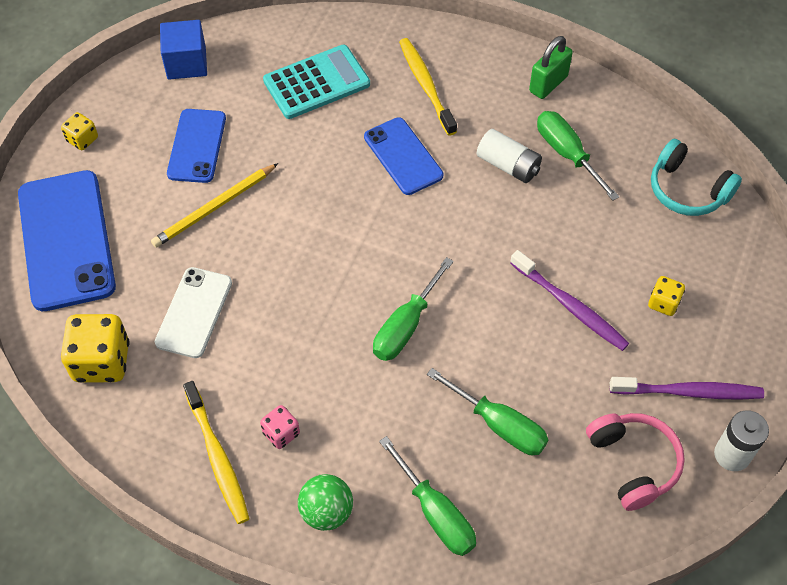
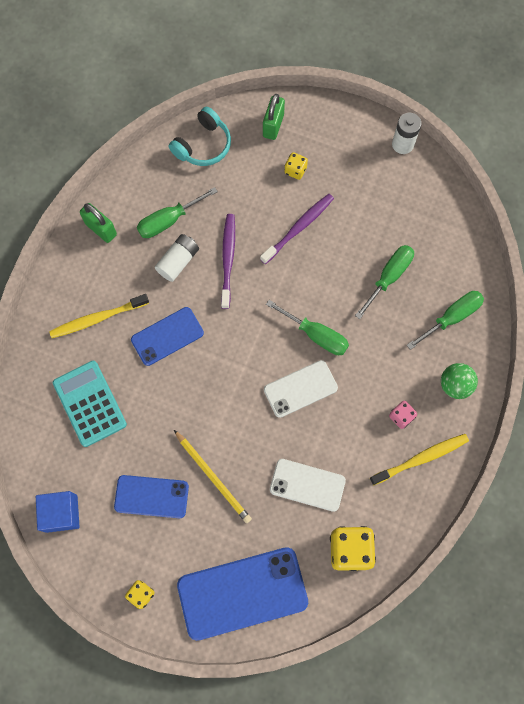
camera: 90 degrees left, 15 degrees up
pink headphones [586,413,685,511] -> none
purple toothbrush [610,377,764,400] -> purple toothbrush moved to [221,214,235,309]
none -> green padlock [263,94,285,140]
none -> white phone [264,360,338,418]

